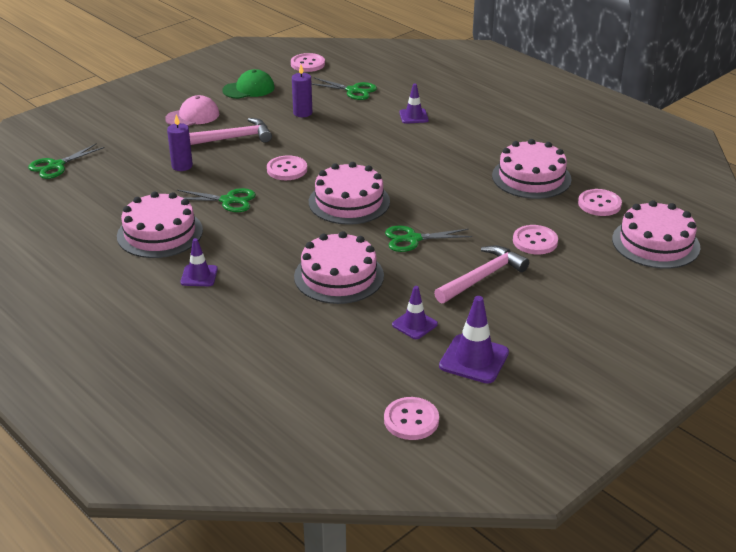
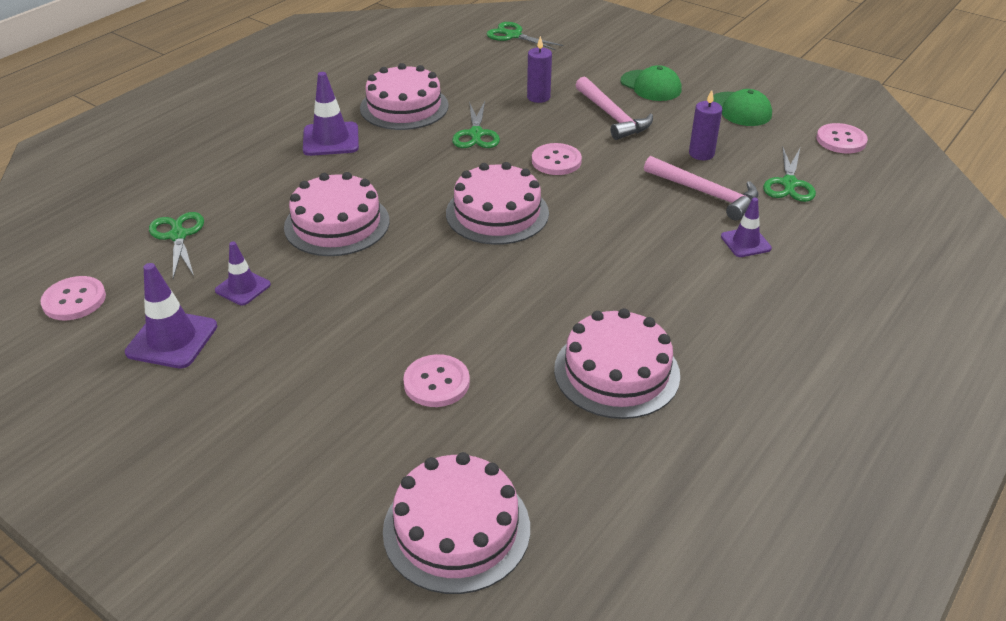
camera: 80 degrees right, 5 degrees up
pink cap [165,95,219,126] -> green cap [620,65,681,101]
purple traffic cone [181,238,218,286] -> purple traffic cone [303,72,359,156], size x1.58
green scissors [385,226,472,252] -> green scissors moved to [149,212,204,278]
pink hammer [434,246,529,303] -> pink hammer moved to [644,156,759,221]
pink button [578,189,622,216] -> none

